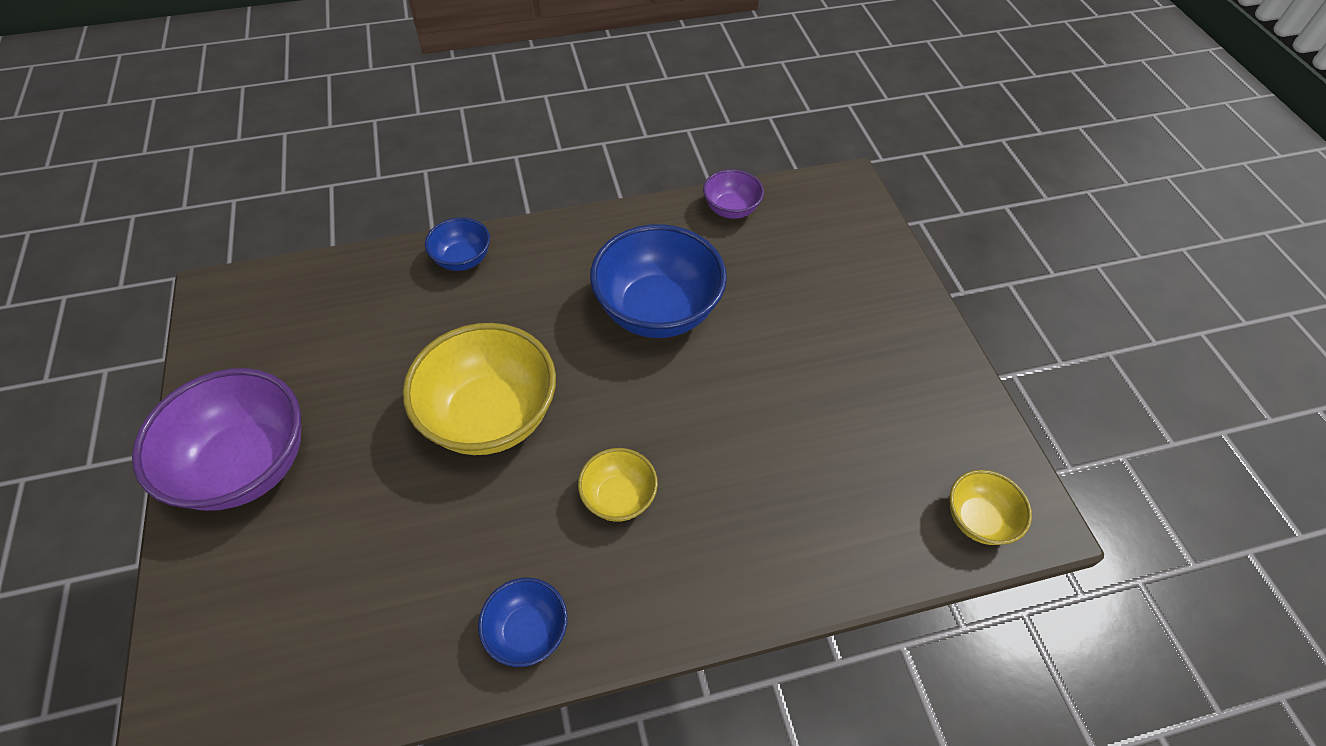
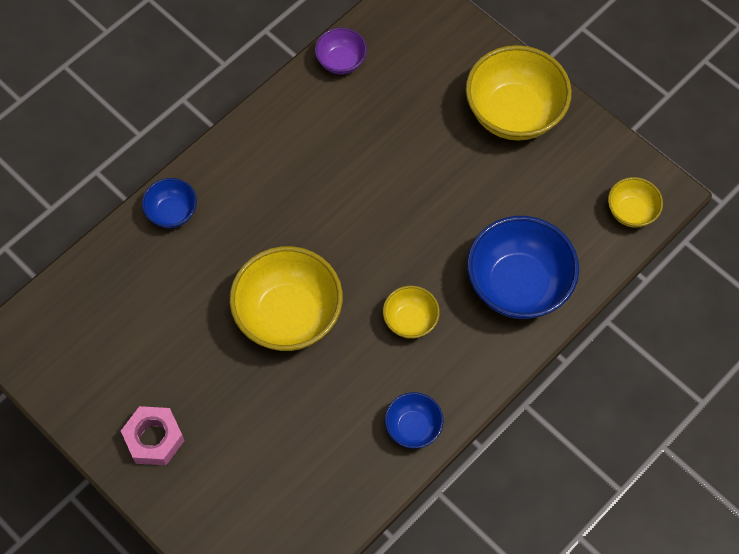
camera: 30 degrees left, 10 degrees up
purple bowl [132,368,301,511] -> pink nut [121,406,185,465]
blue bowl [590,224,727,338] -> blue bowl moved to [467,216,579,319]
none -> yellow bowl [466,45,572,140]

